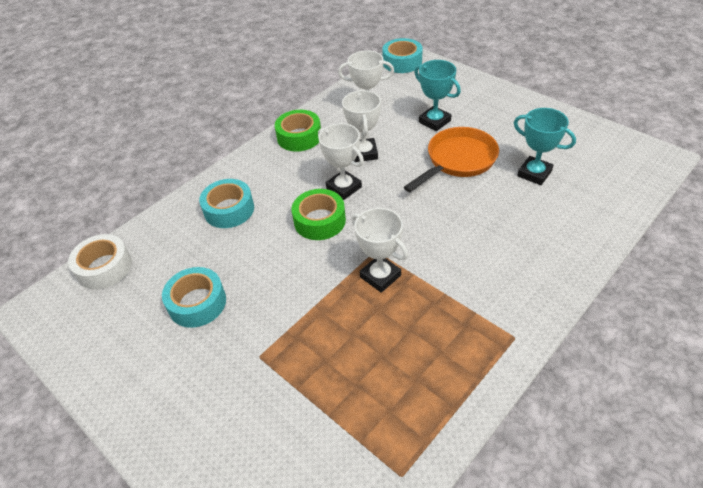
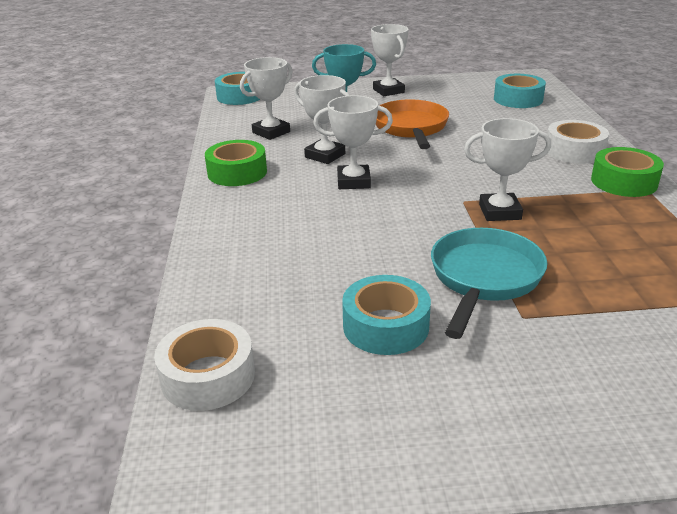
camera: 50 degrees left, 15 degrees down
turquoise tape [199,179,254,228] -> turquoise tape moved to [494,74,546,108]
green tape [292,189,346,240] -> green tape moved to [591,147,664,197]
turquoise trophy [514,108,576,185] -> none
none -> white trophy [371,24,409,96]
none -> turquoise pan [431,228,547,339]
none -> white tape [545,120,609,164]

